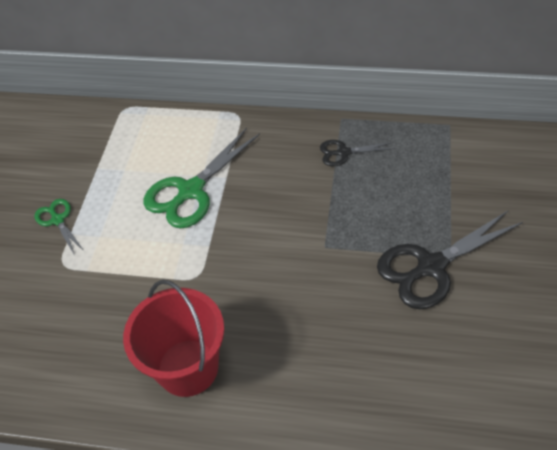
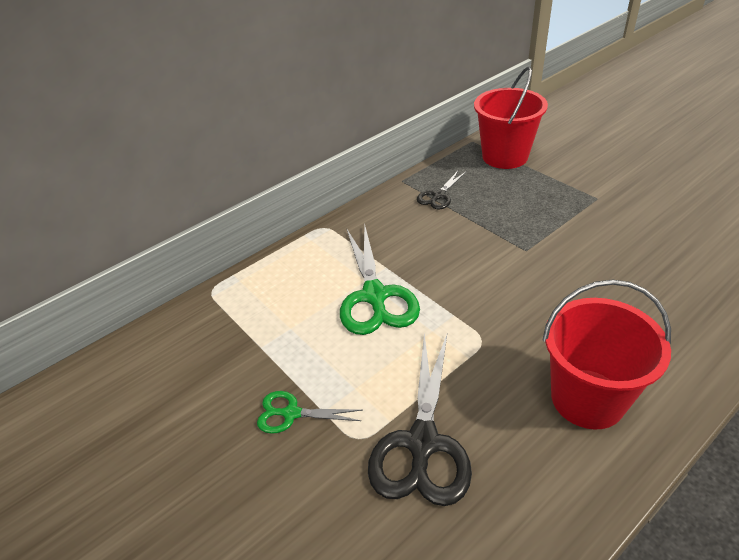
camera: 50 degrees left, 10 degrees down
black scissors [377,210,523,309] -> black scissors moved to [368,334,472,506]
none -> red bucket [474,67,548,169]

